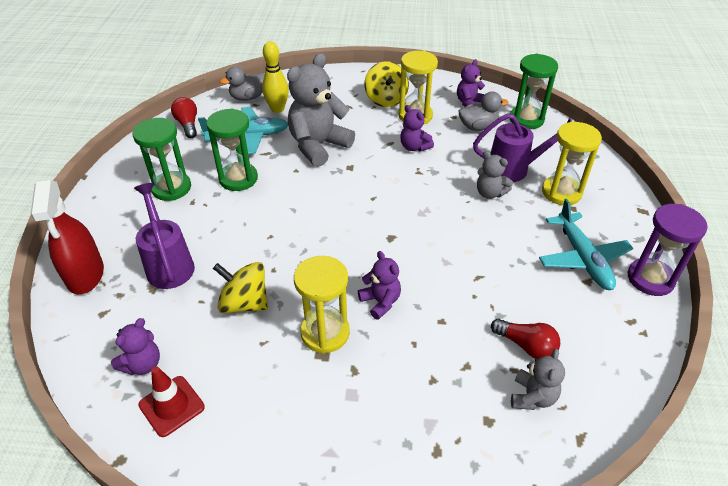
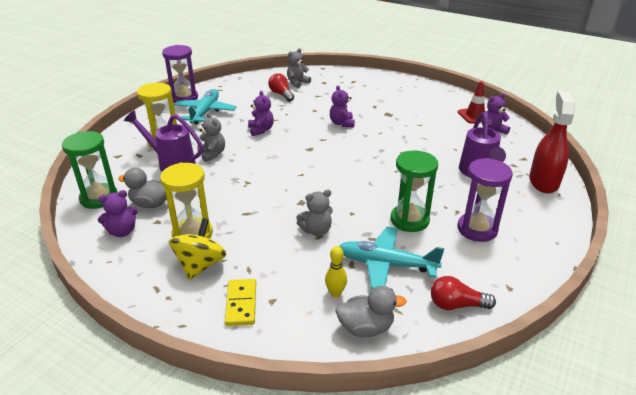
camera: 155 degrees left, 10 degrees down
green hourglass [133,118,191,201] -> purple hourglass [458,158,513,242]
red light bulb [171,97,197,138] -> red light bulb turned 90 degrees clockwise [431,276,496,310]
yellow spinning top [213,262,268,313] -> none
yellow bowling pin [262,41,289,113] -> yellow bowling pin [325,246,347,297], size x0.63
grey teddy bear [287,53,355,167] -> grey teddy bear [296,189,333,236], size x0.51
yellow hourglass [294,256,350,354] -> none
purple teddy bear [400,105,434,152] -> purple teddy bear moved to [248,91,274,136]
none -> yellow domino [225,279,256,326]

